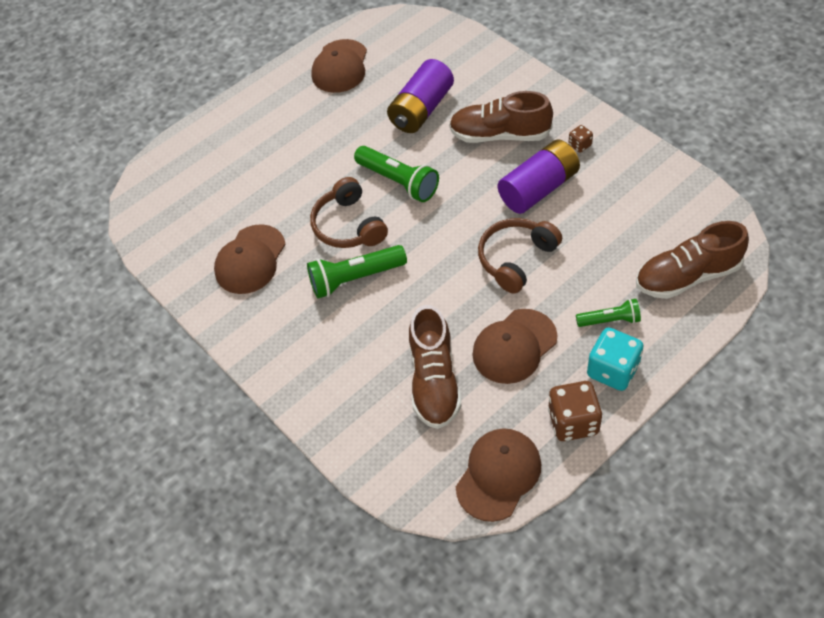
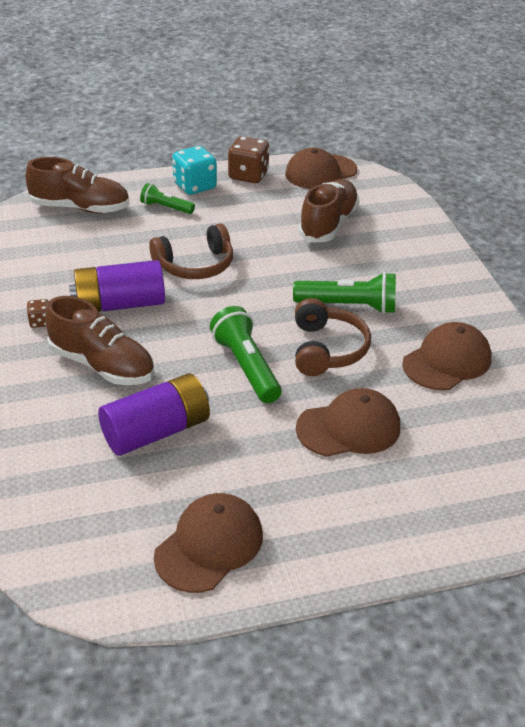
camera: 160 degrees left, 15 degrees down
brown cap [472,309,558,384] -> brown cap moved to [296,388,400,457]

